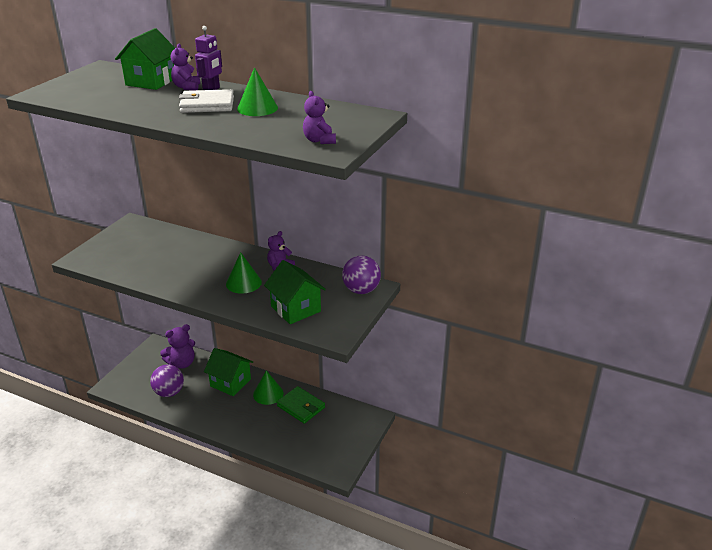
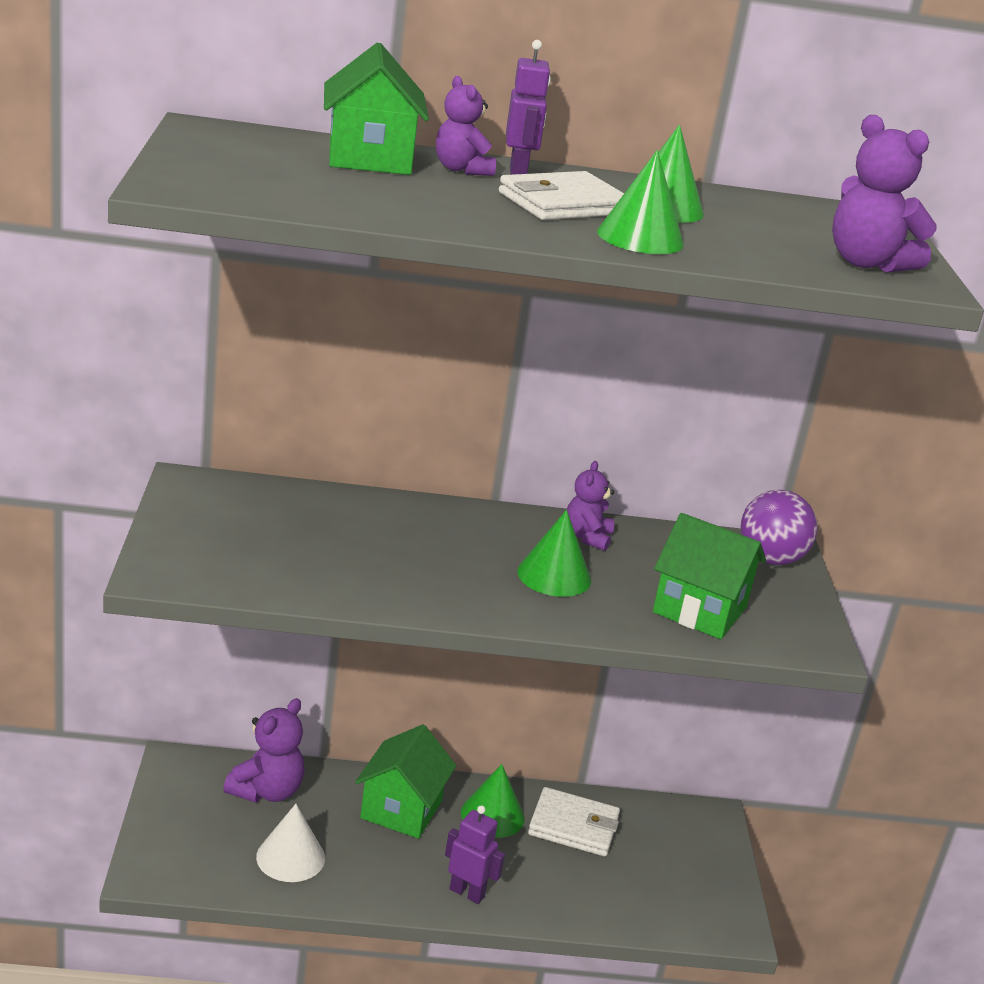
camera: 30 degrees left, 5 degrees down
purple ball [150,364,184,397] -> white cone [256,804,325,882]
green house [204,348,253,396] -> green house turned 75 degrees counterclockwise [355,724,456,839]
green wallet [277,386,325,424] -> white wallet [528,787,620,857]
purple teddy bear [303,91,336,144] -> purple teddy bear [832,115,937,272], size x1.53
none -> purple robot [445,805,505,904]
none -> green cone [597,150,684,254]

